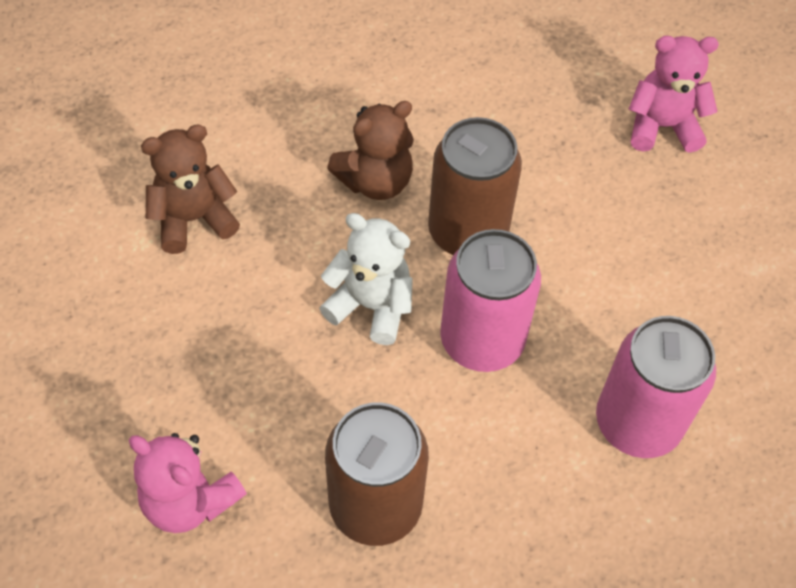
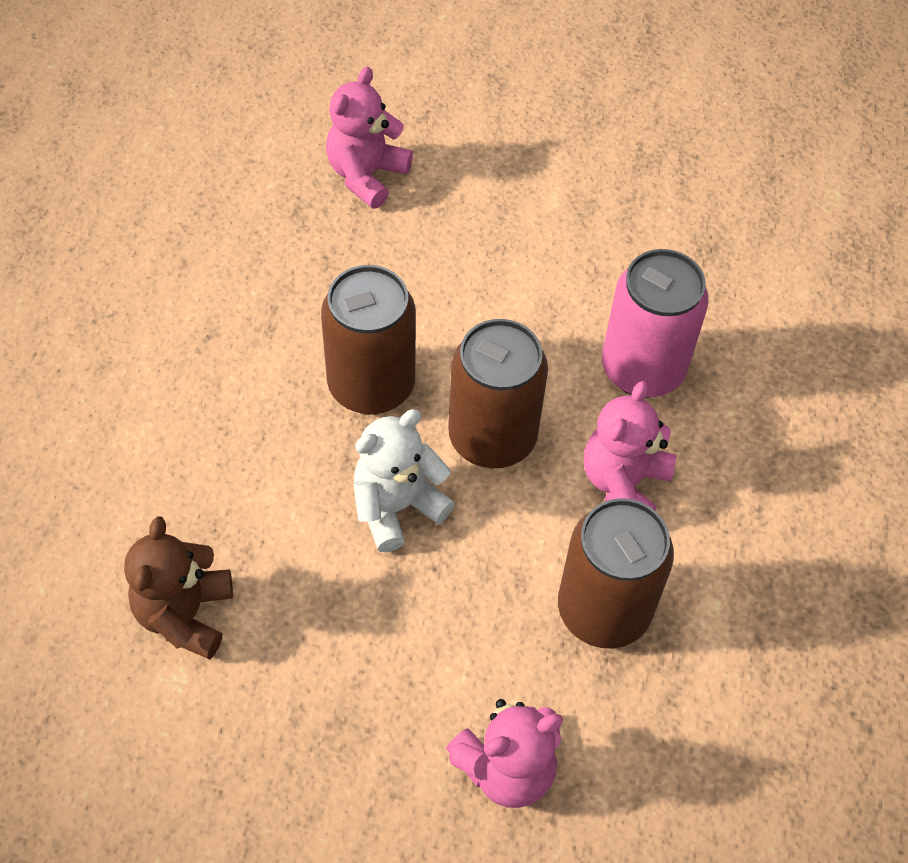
camera: 60 degrees left, 0 degrees up
brown teddy bear [327,101,414,200] -> none
pink can [440,229,541,372] -> brown can [448,319,548,468]
none -> pink teddy bear [584,381,676,510]

